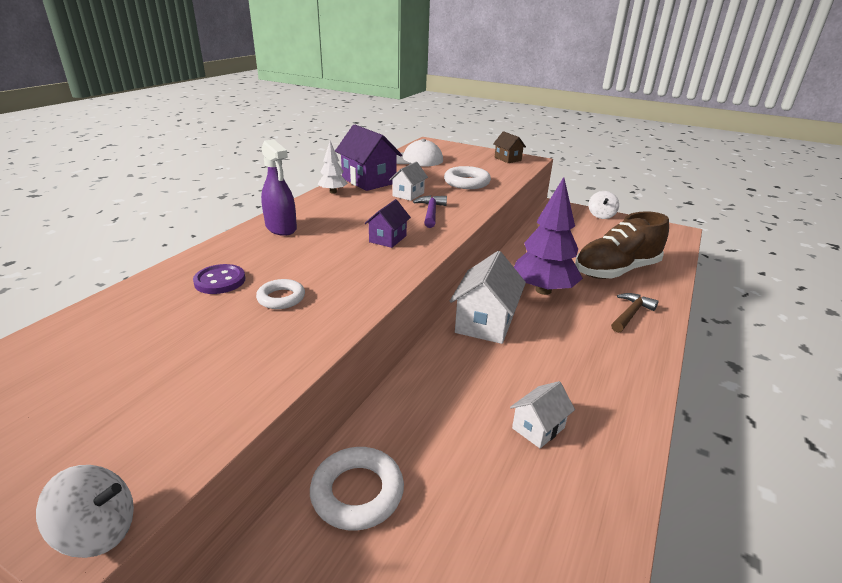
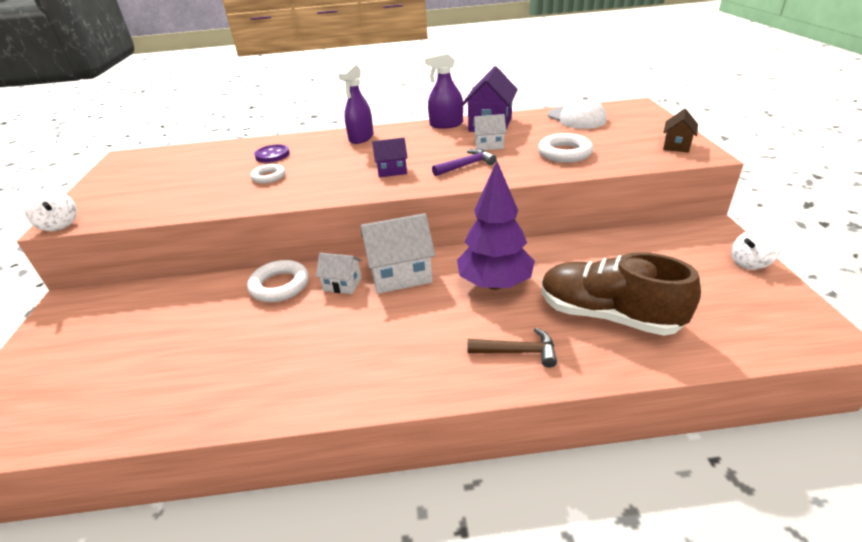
camera: 60 degrees right, 5 degrees up
white ring [310,447,404,531] -> white ring moved to [247,260,309,302]
white tree [318,141,348,194] -> purple spray bottle [424,52,463,129]
white house [510,381,575,448] -> white house moved to [316,253,362,294]

